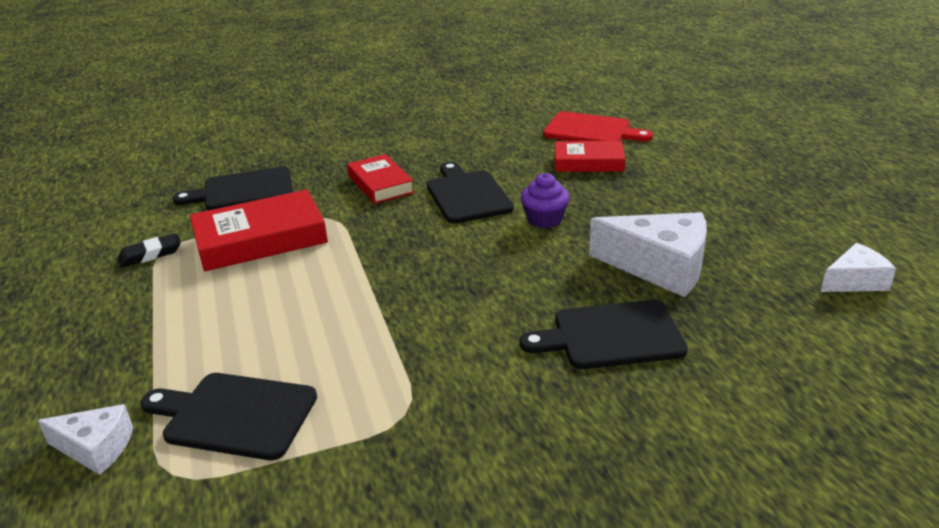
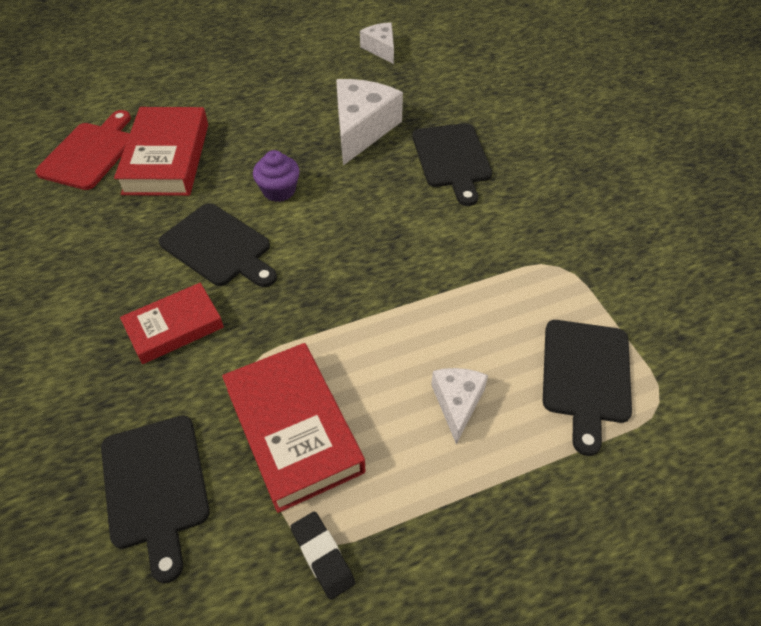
camera: 95 degrees left, 20 degrees up
white cheese [37,404,133,475] -> white cheese moved to [431,368,488,444]
black cutting board [427,162,514,224] -> black cutting board turned 120 degrees counterclockwise [159,203,277,287]
red book [555,141,626,172] -> red book [114,107,208,196], size x1.56

